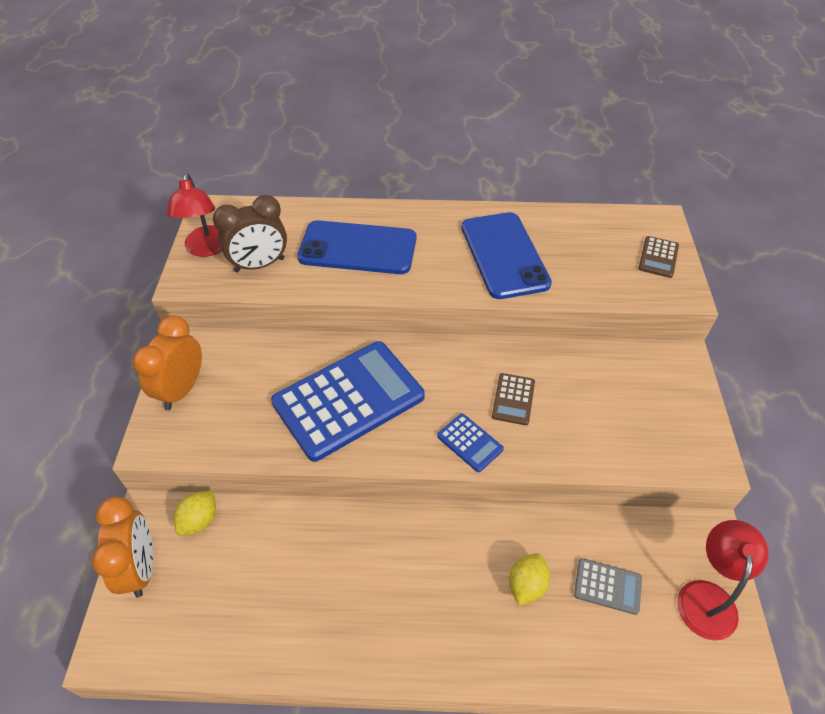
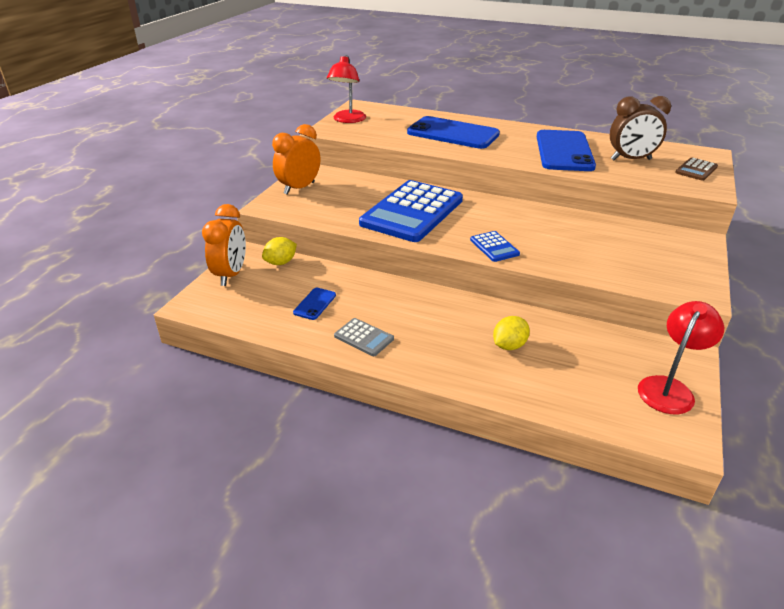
camera: 20 degrees right, 15 degrees down
brown clock [213,195,287,272] -> brown clock moved to [610,96,671,160]
blue calculator [271,341,425,462] -> blue calculator turned 135 degrees clockwise [359,180,463,242]
brown calculator [492,373,535,425] -> none
grey calculator [574,558,642,615] -> grey calculator moved to [334,318,394,356]
none -> blue phone [293,288,336,320]

